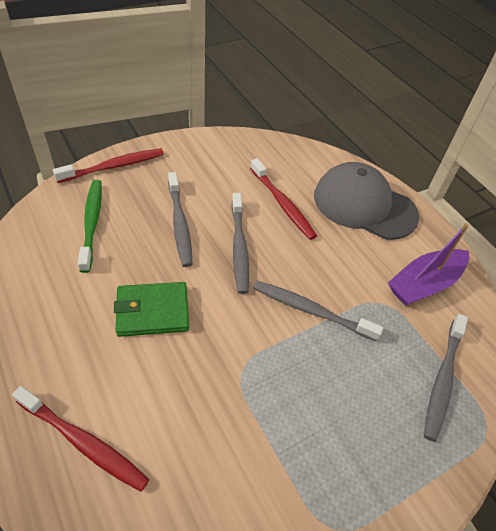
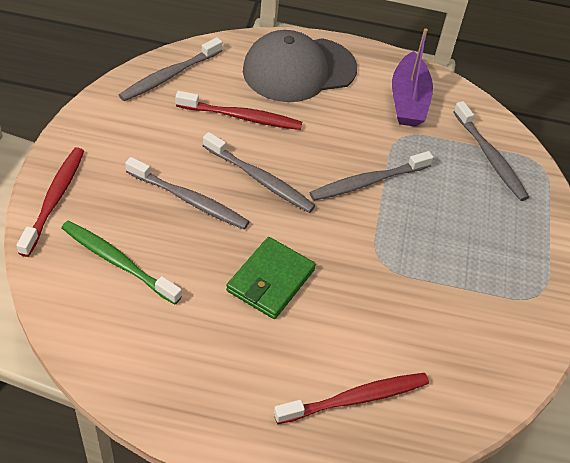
camera: 50 degrees left, 0 degrees up
none -> grey toothbrush [119,37,222,101]

